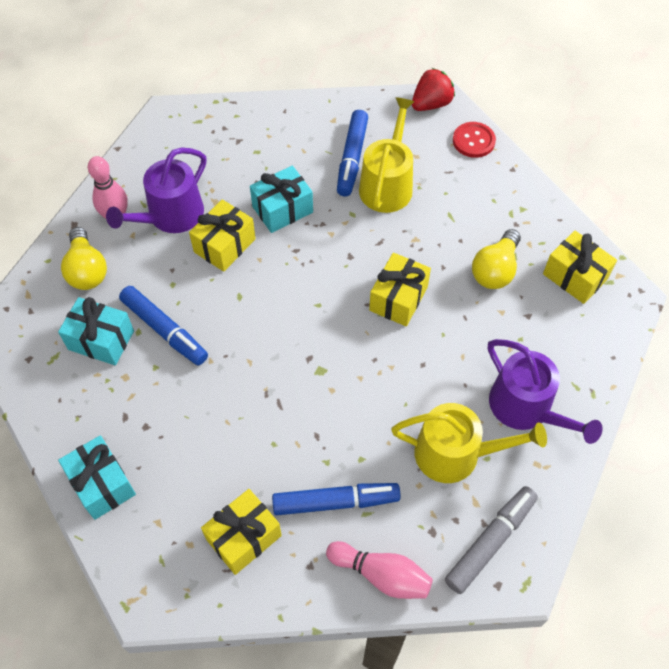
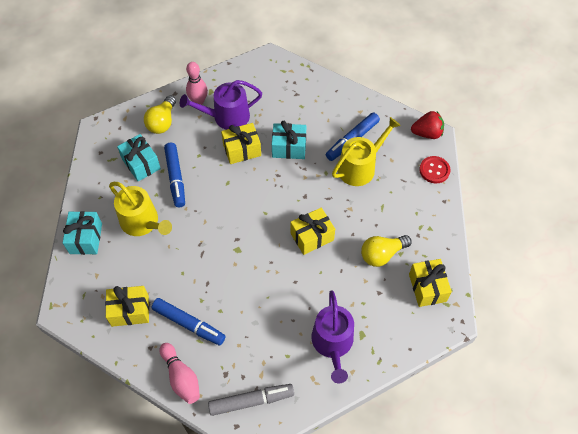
camera: 35 degrees right, 0 degrees up
yellow watering can [391,403,547,483] -> yellow watering can moved to [109,182,172,236]

